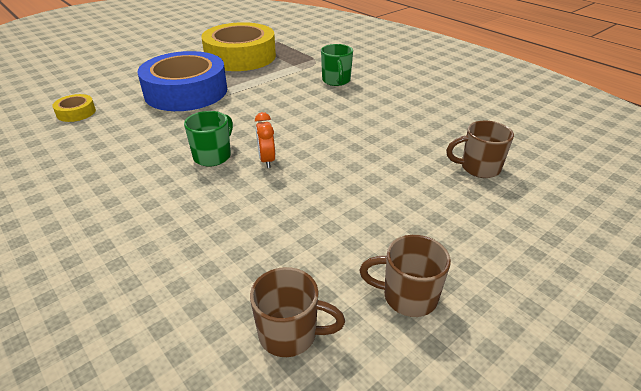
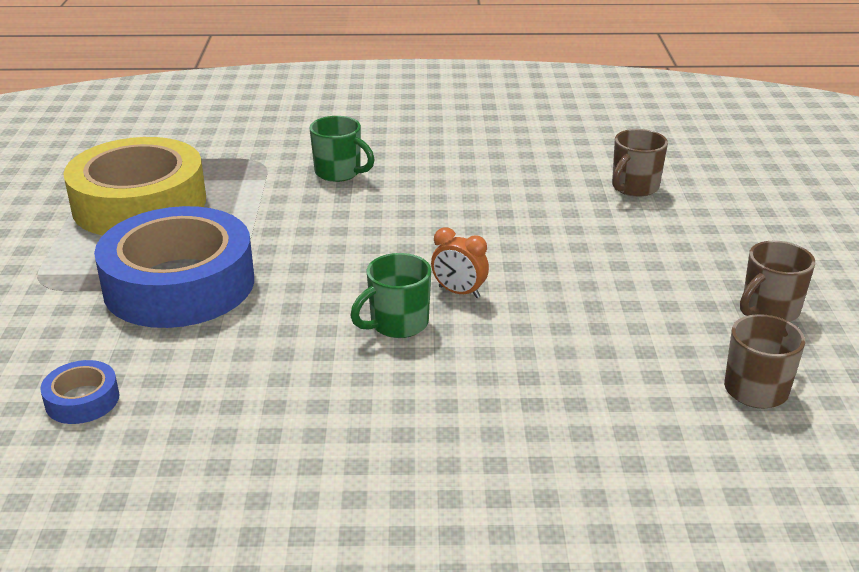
camera: 50 degrees left, 5 degrees down
yellow tape [52,94,96,122] -> blue tape [40,360,119,424]
green mug [184,111,233,167] -> green mug turned 105 degrees counterclockwise [350,253,431,338]

